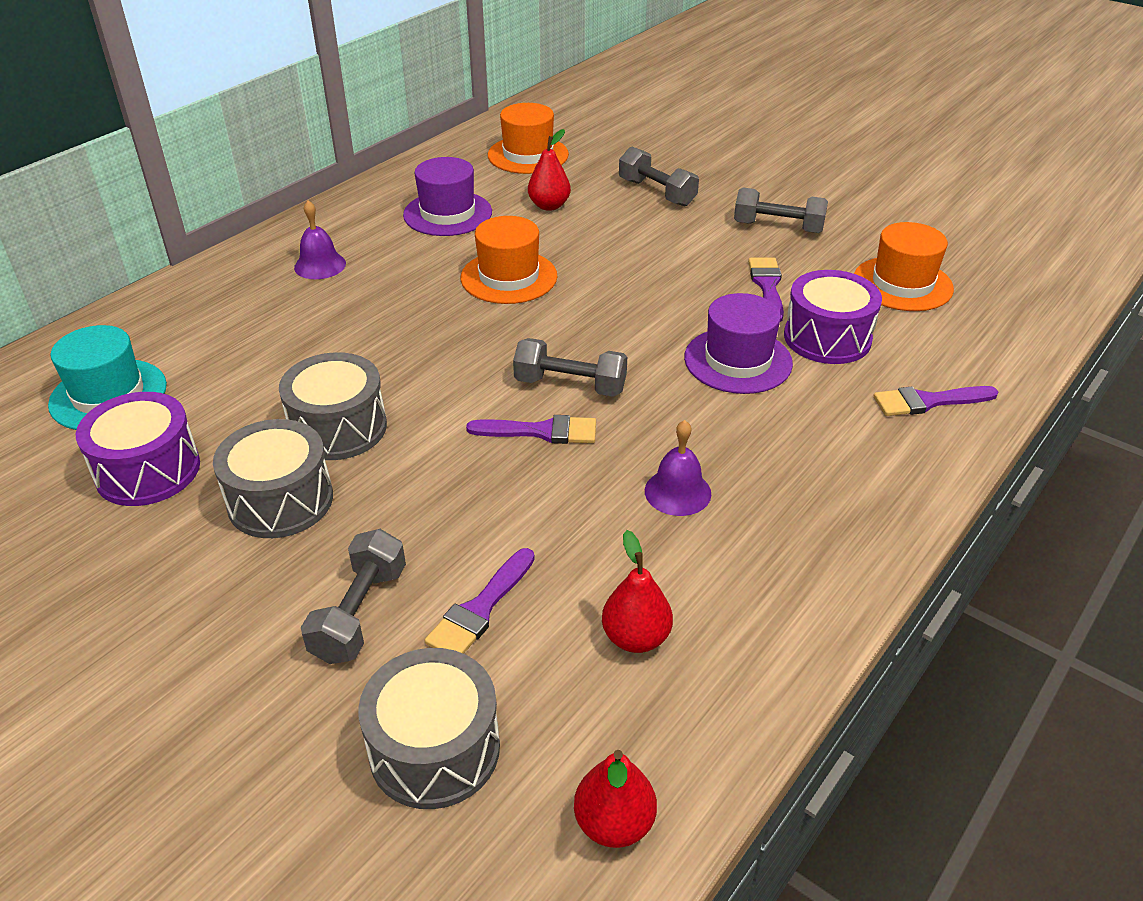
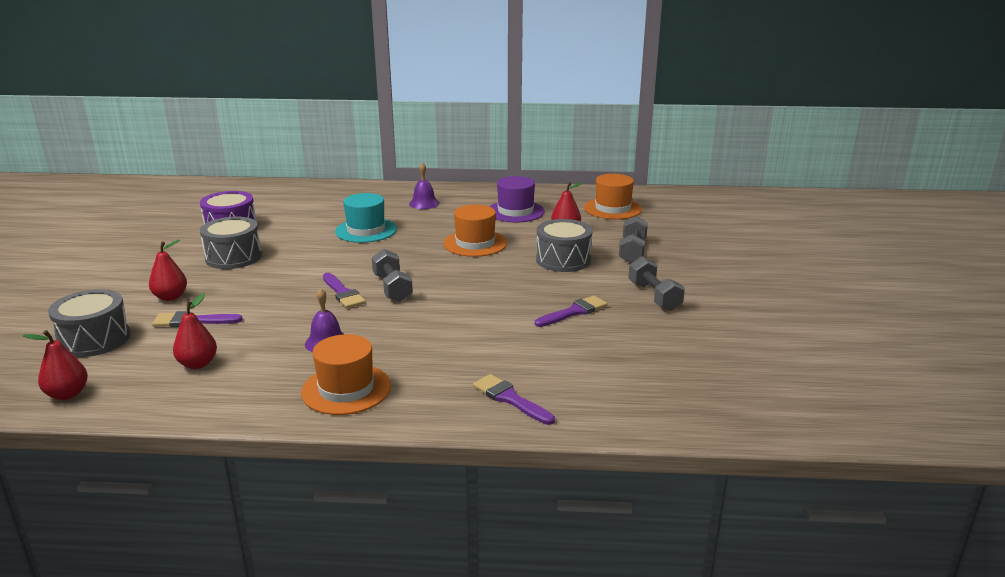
camera: 55 degrees right, 15 degrees down
turquoise hat [48,325,167,430] -> turquoise hat moved to [335,193,397,243]
grey drum [279,352,387,460] -> grey drum moved to [536,219,593,272]
grey dumbbell [301,529,406,664] -> red pear [149,240,187,301]
purple hat [684,293,793,394] -> none
purple drum [784,270,882,364] -> none
orange hat [854,222,954,311] -> orange hat moved to [301,334,391,415]

